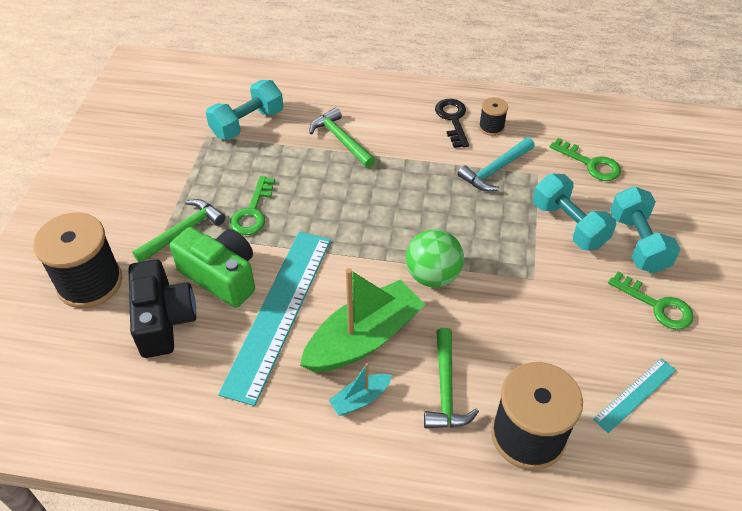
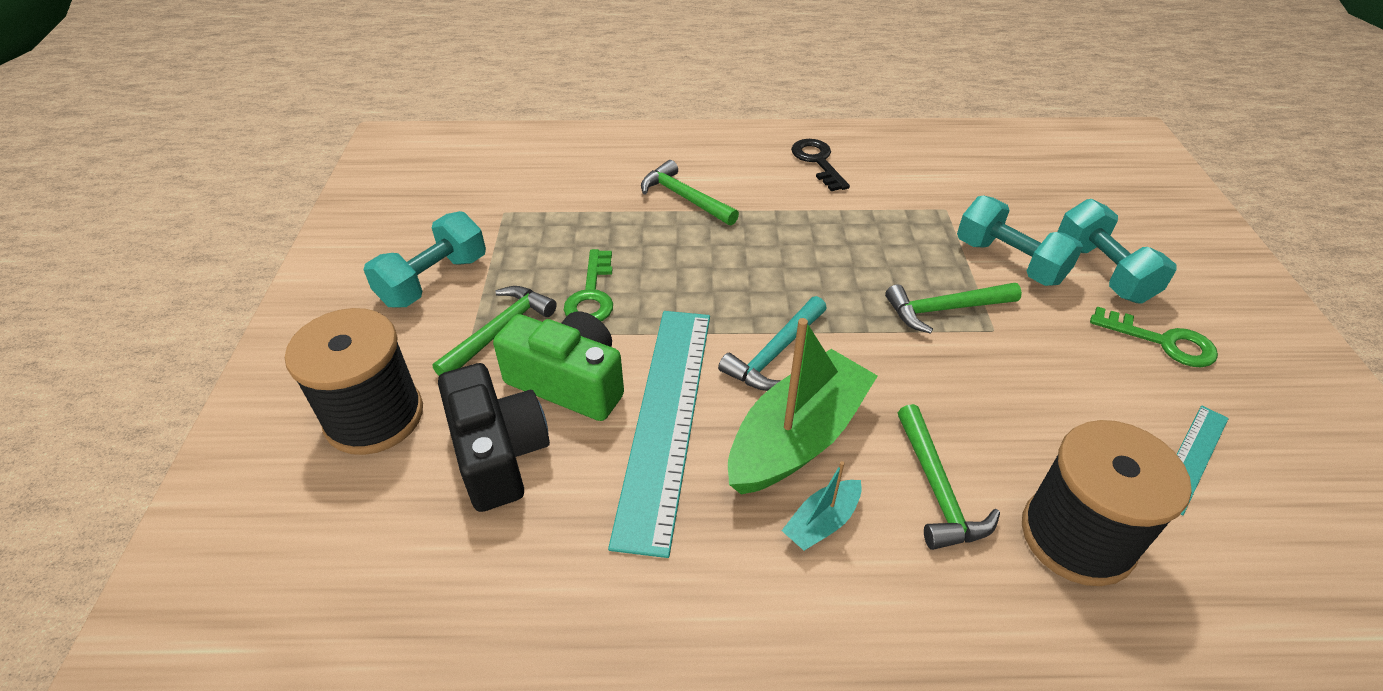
camera: 10 degrees left, 5 degrees down
turquoise dumbbell [206,80,283,140] -> turquoise dumbbell moved to [364,211,486,307]
green ball [406,229,464,287] -> none
turquoise hammer [458,137,535,191] -> turquoise hammer moved to [718,296,827,391]
black spool [479,97,508,136] -> none
green key [549,138,621,181] -> none
none -> green hammer [885,283,1022,334]

